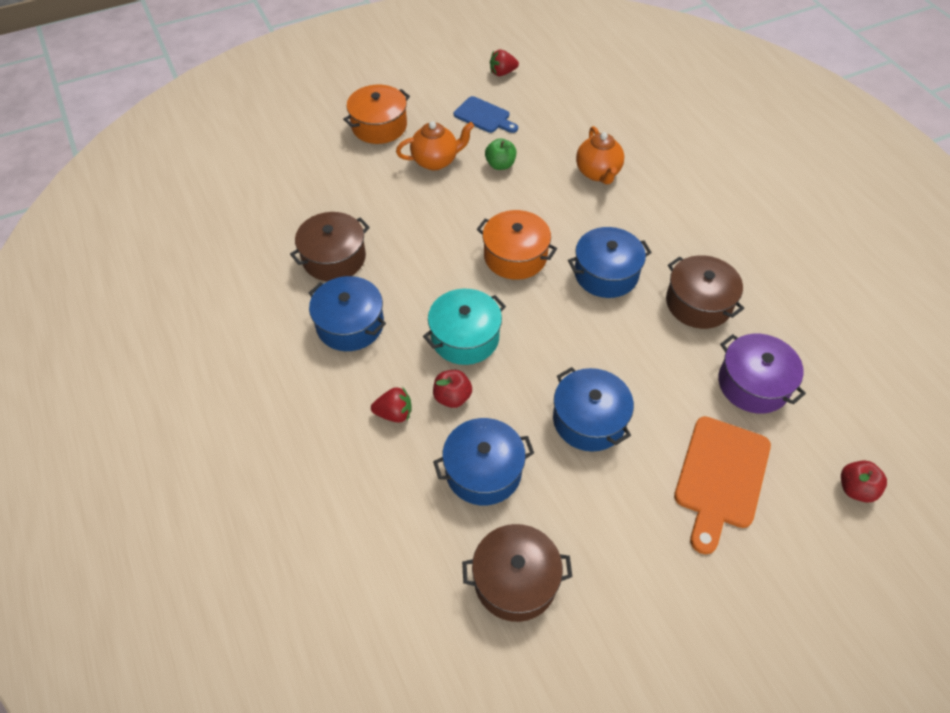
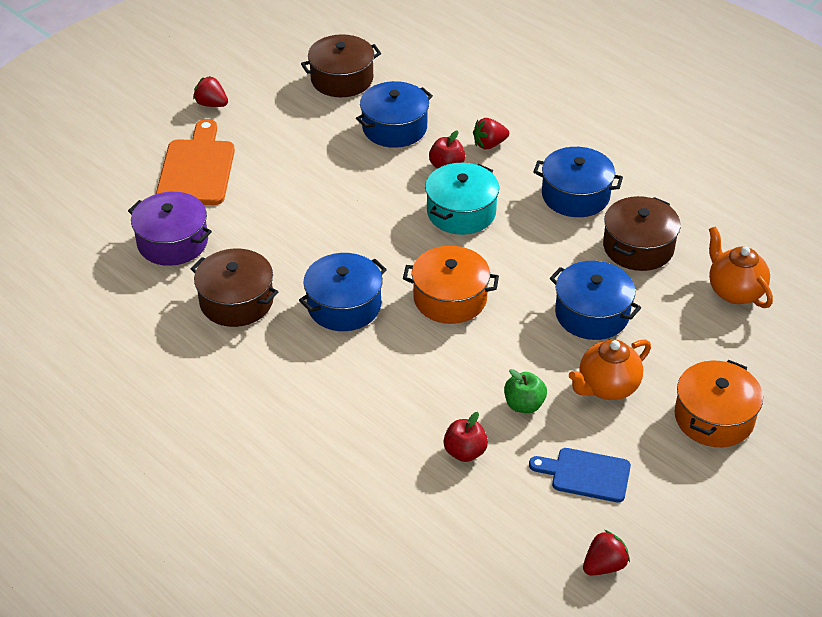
camera: 160 degrees right, 10 degrees down
blue pot [553,367,634,452] -> blue pot moved to [550,261,641,340]
orange teapot [576,126,624,185] -> orange teapot moved to [709,226,773,308]
red apple [841,460,887,503] -> red apple moved to [443,412,488,462]
none -> red strawberry [193,76,228,107]

